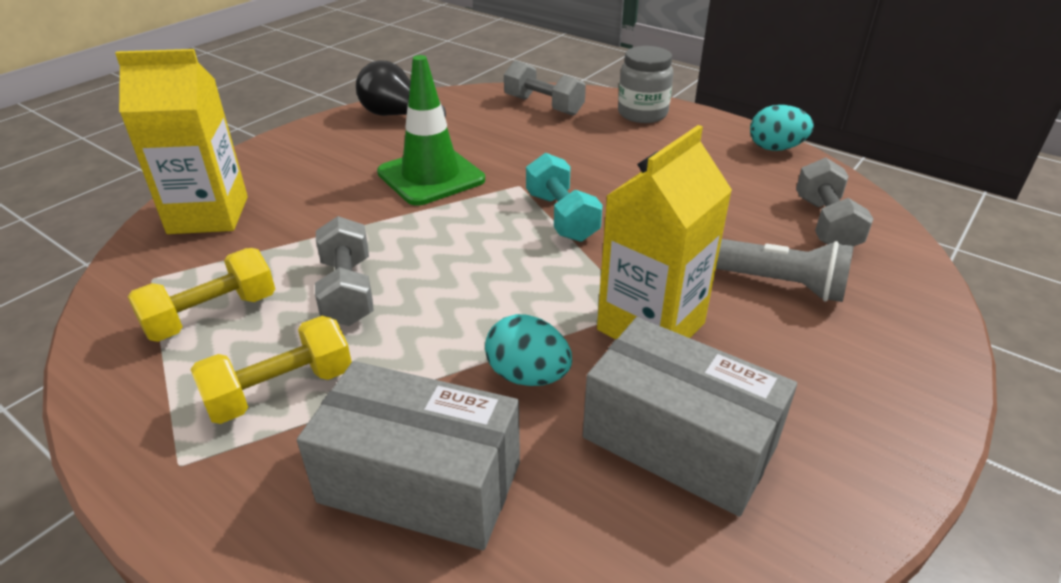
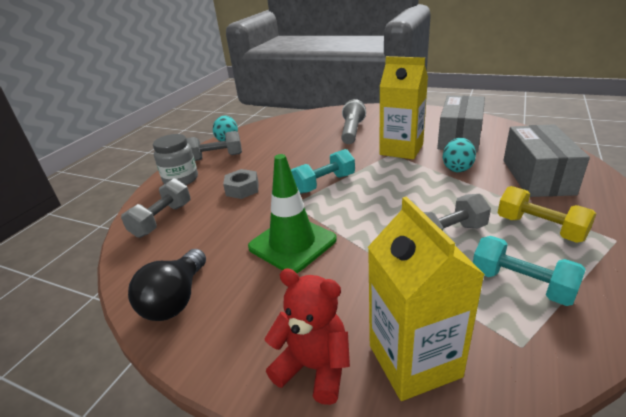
camera: 100 degrees left, 5 degrees down
yellow dumbbell [128,248,275,342] -> turquoise dumbbell [473,236,586,306]
grey dumbbell [796,158,873,246] -> grey dumbbell moved to [186,131,242,161]
none -> grey nut [223,169,259,199]
none -> red teddy bear [265,268,350,405]

